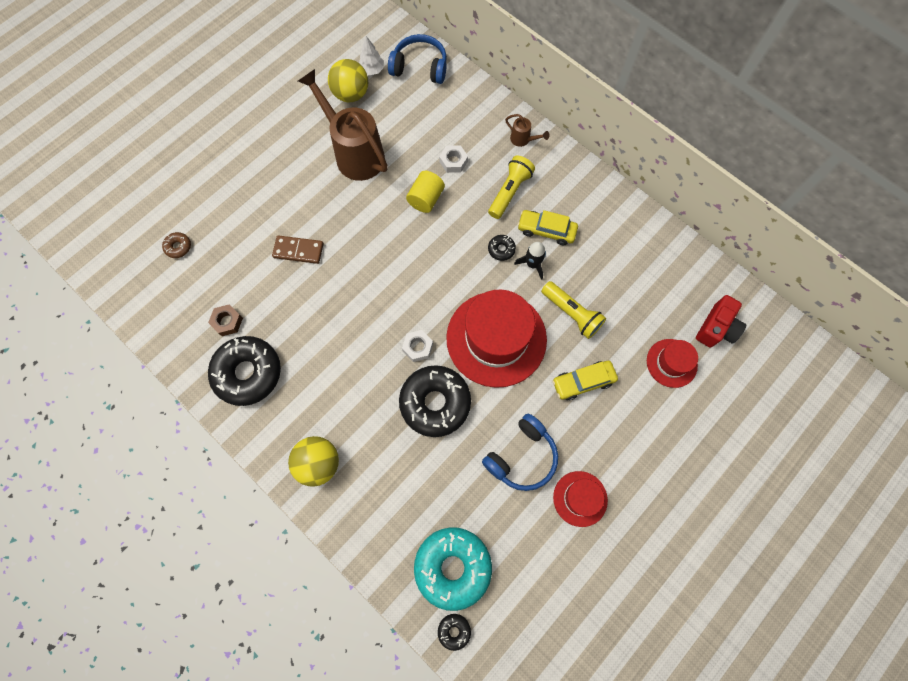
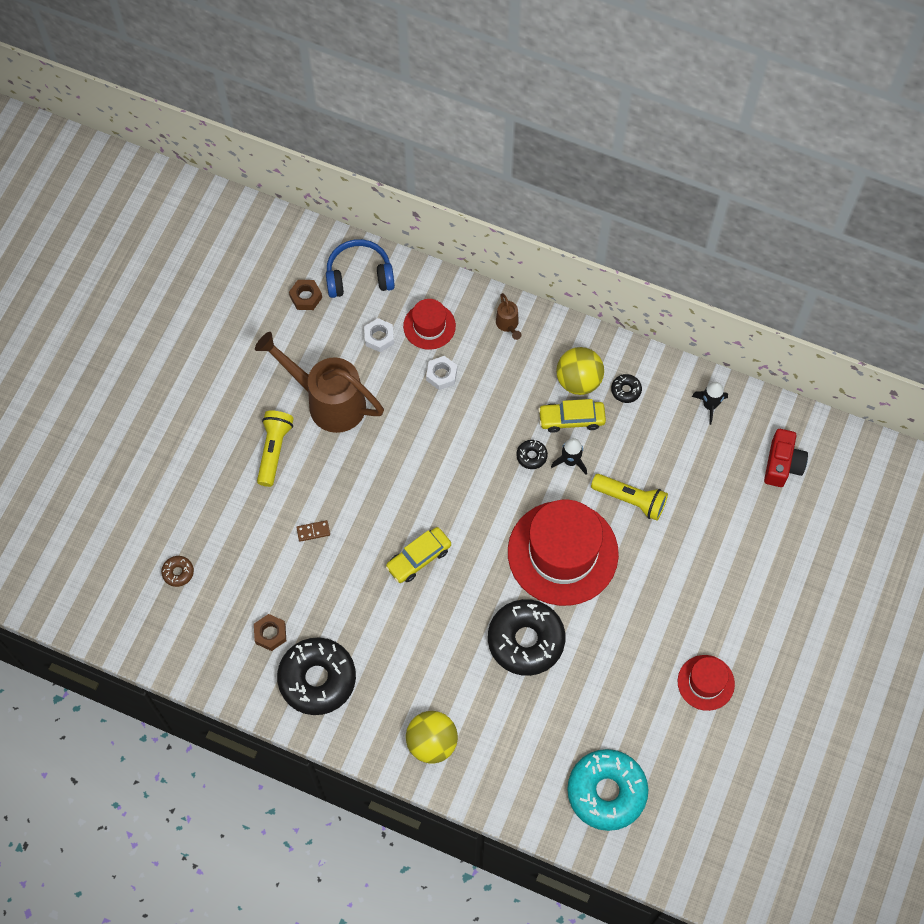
camera: 20 degrees left, 5 degrees down
brown domino [272,235,323,264] -> brown domino [296,520,330,542], size x0.59
yellow ball [328,59,368,103] -> yellow ball moved to [556,347,604,395]
white tree [359,36,384,75] -> brown nut [289,280,322,310]
white nut [402,330,433,362] -> white nut moved to [364,318,394,352]
yellow cylinder [406,171,445,213] -> none
black donut [438,614,471,651] -> black donut moved to [611,374,642,403]
blue headphones [482,414,558,491] -> none
yellow flashlight [488,155,535,219] -> yellow flashlight moved to [257,410,294,487]
brown watering can [505,114,550,147] -> brown watering can turned 60 degrees clockwise [496,293,522,340]
yellow car [552,361,618,400] -> yellow car moved to [385,527,451,583]
red hat [647,339,698,388] -> red hat moved to [403,299,456,350]
none -> black rocket [692,382,728,425]

